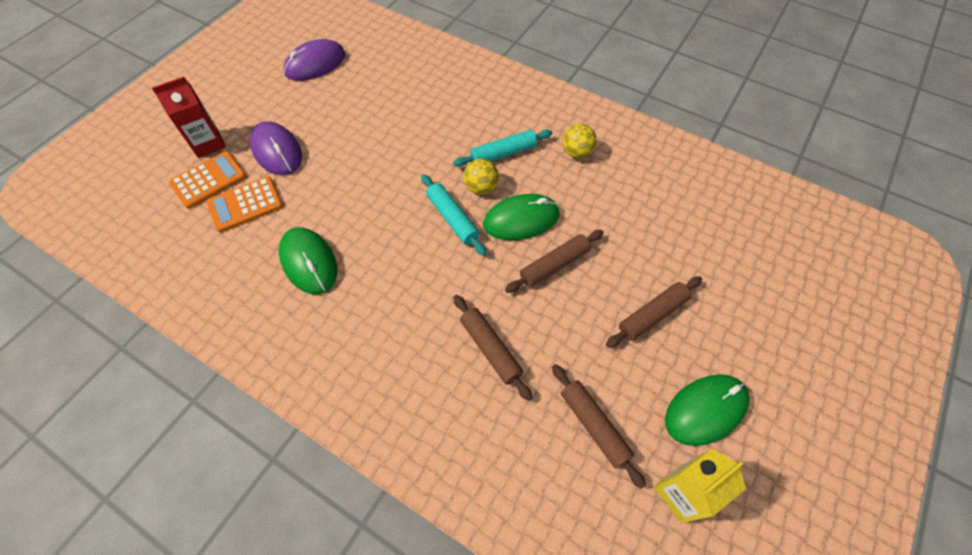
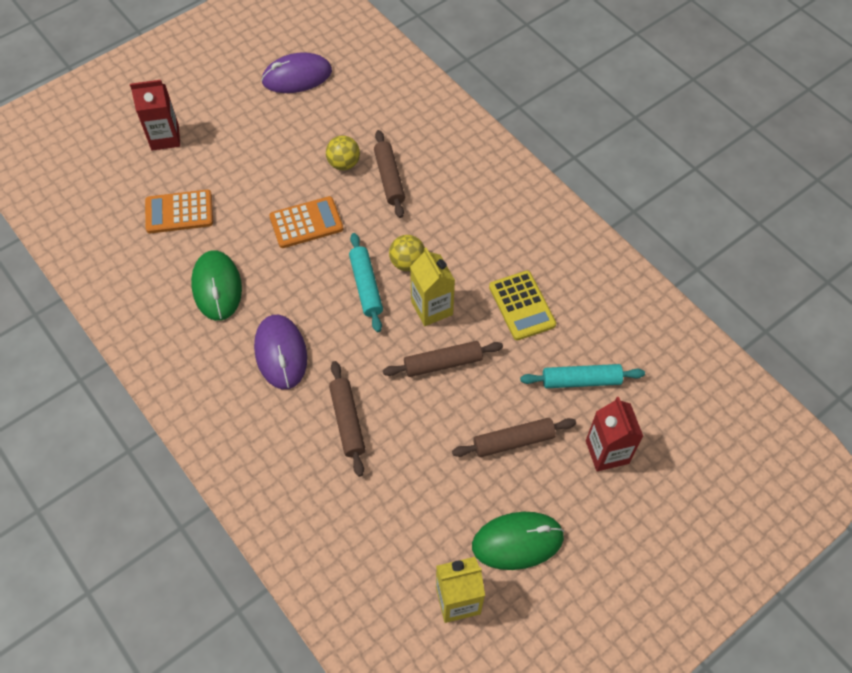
camera: 20 degrees right, 0 degrees up
orange calculator [169,151,246,209] -> orange calculator moved to [269,196,343,248]
purple mouse [250,121,302,175] -> purple mouse moved to [254,315,307,389]
turquoise rolling pin [453,130,552,167] -> turquoise rolling pin moved to [520,364,645,388]
green mouse [483,194,560,240] -> yellow carton [410,248,455,326]
brown rolling pin [552,364,646,489] -> brown rolling pin moved to [374,130,405,218]
yellow ball [563,124,597,158] -> yellow ball moved to [326,136,360,170]
none -> yellow calculator [489,271,556,341]
none -> red carton [586,397,643,472]

